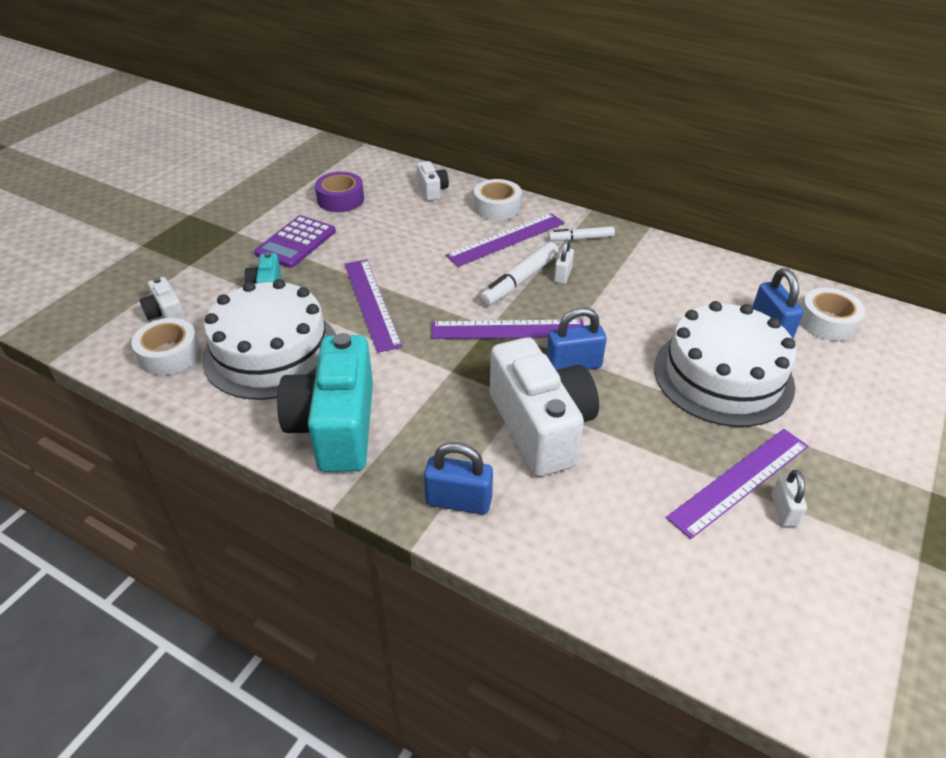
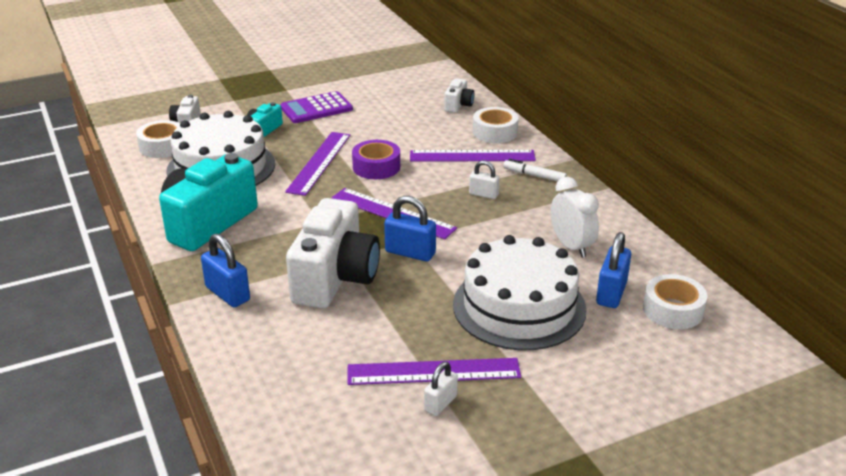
camera: 35 degrees right, 10 degrees down
purple tape [315,172,364,212] -> purple tape moved to [352,140,400,179]
white marker [480,242,559,306] -> none
white padlock [554,239,574,284] -> white padlock turned 60 degrees clockwise [469,160,500,199]
none -> white clock [551,177,599,258]

